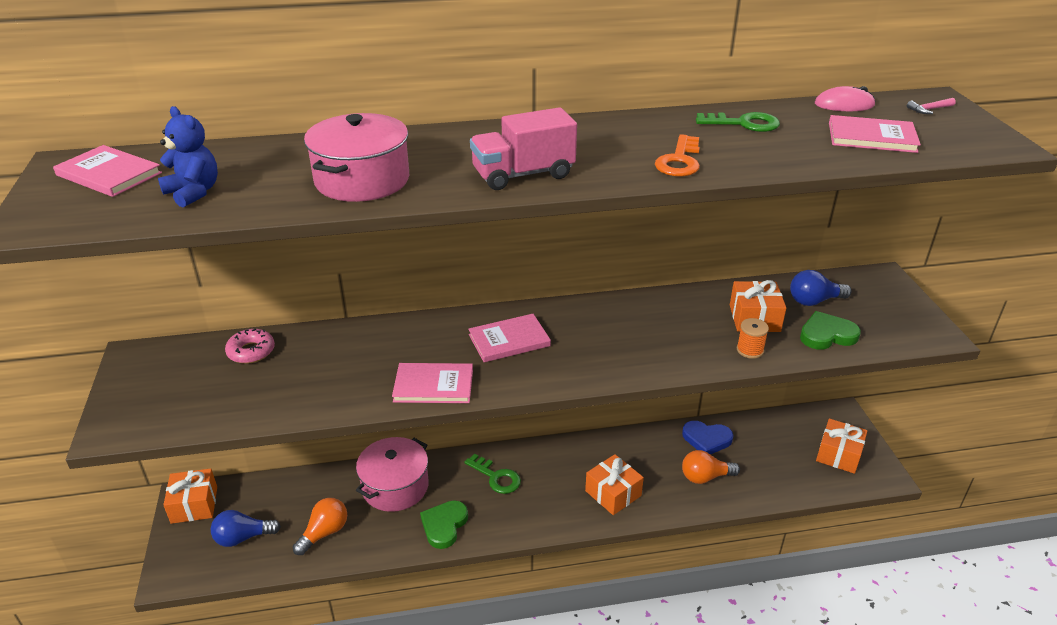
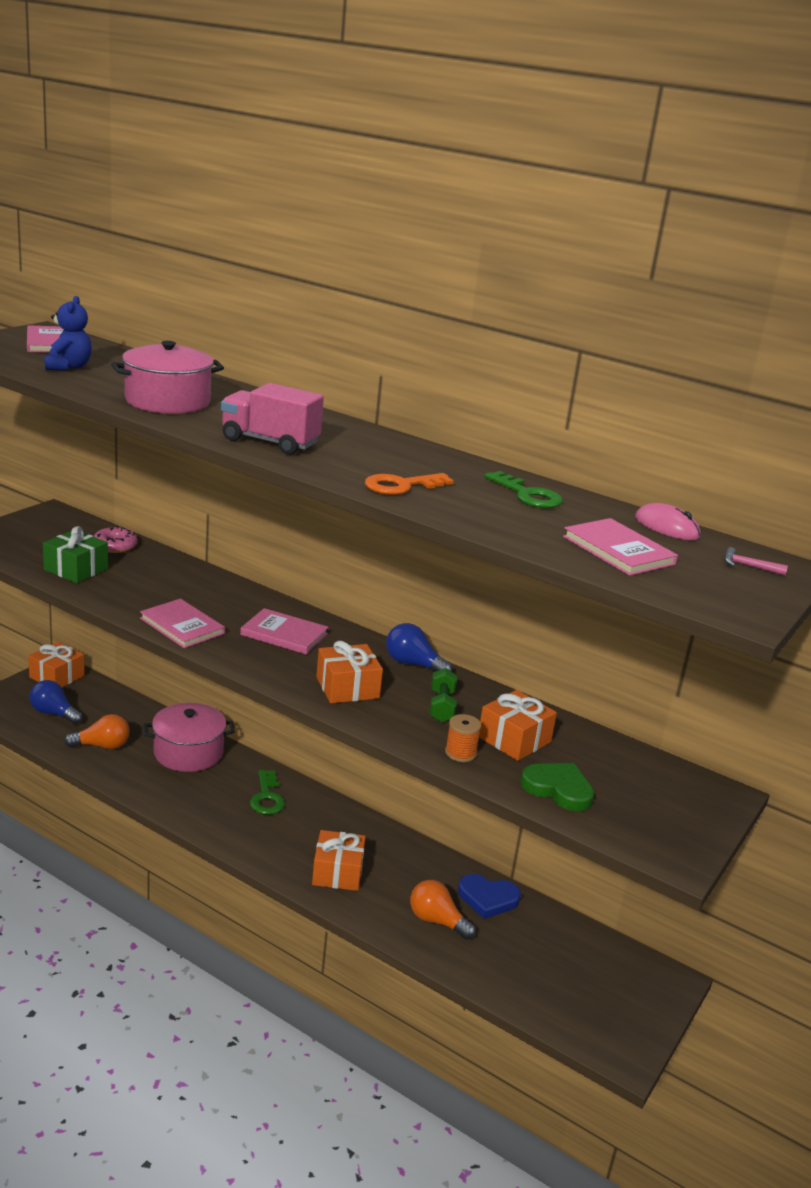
camera: 40 degrees right, 10 degrees down
green heart [420,501,468,549] -> none
blue heart [682,421,733,454] -> blue heart turned 45 degrees counterclockwise [458,874,521,919]
blue light bulb [790,270,852,306] -> blue light bulb moved to [386,623,453,672]
orange gift [816,418,867,474] -> orange gift moved to [316,641,383,703]
none -> green gift [43,526,108,583]
none -> green dumbbell [430,668,457,722]

